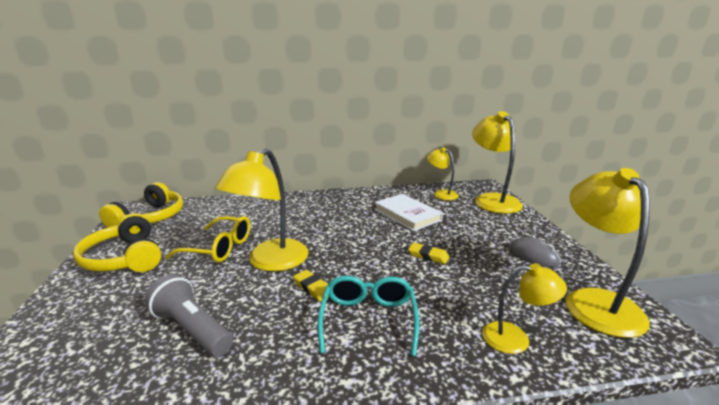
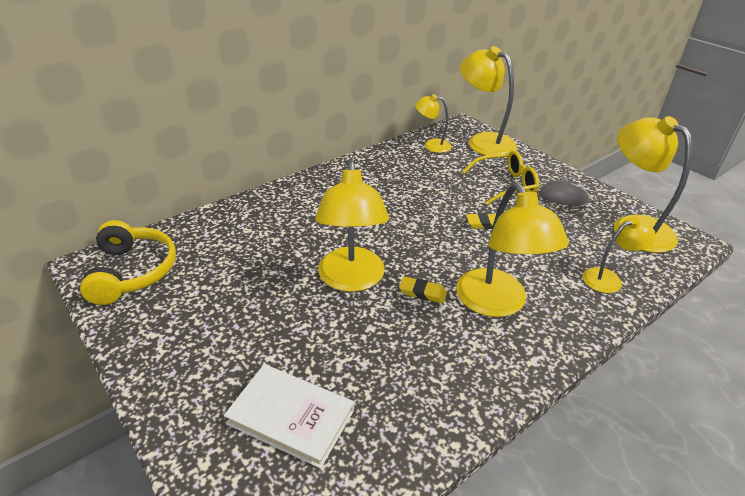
camera: 30 degrees left, 15 degrees up
yellow headphones [73,213,161,272] -> none
grey flashlight [145,274,233,357] -> none
yellow glasses [165,216,250,262] -> yellow glasses moved to [462,150,539,205]
turquoise glasses [318,275,420,356] -> yellow lamp [456,183,569,317]
white book [375,194,443,231] -> white book moved to [224,364,354,469]

